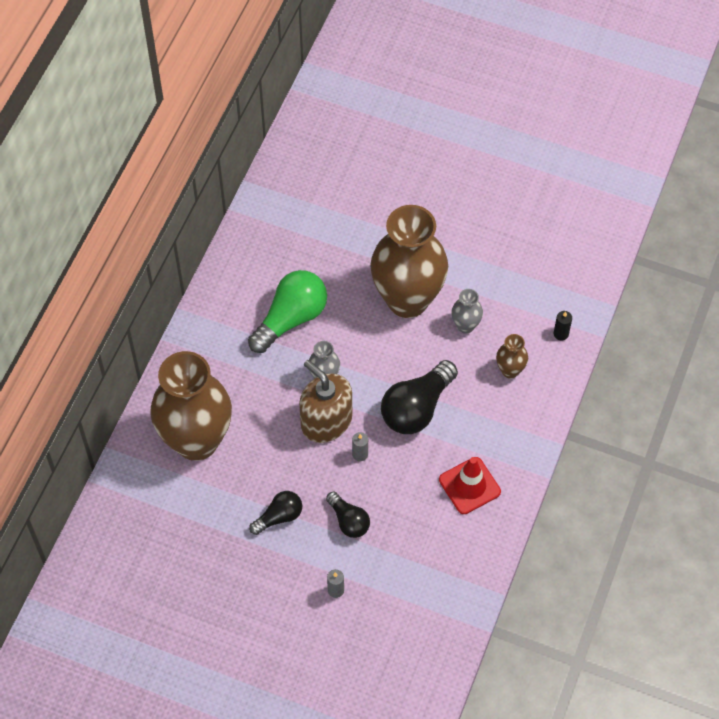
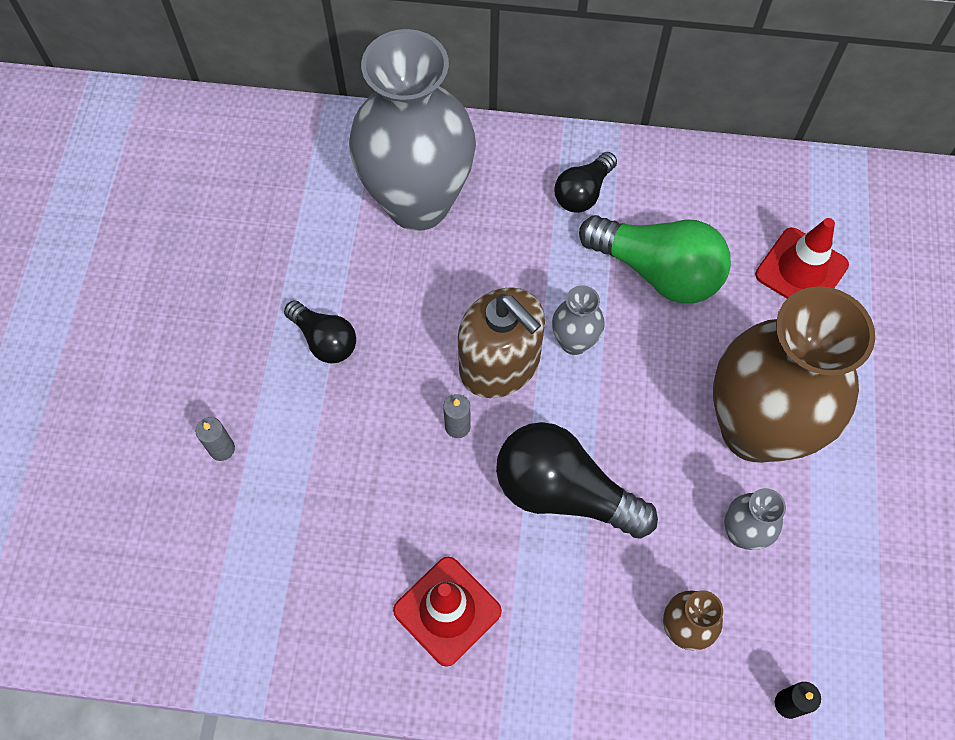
camera: 75 degrees right, 5 degrees up
brown vase [150,351,232,461] -> grey vase [349,29,476,231]
brown soap dispenser [299,360,352,443] -> brown soap dispenser turned 105 degrees clockwise [458,287,545,398]
black light bulb [326,491,370,538] -> black light bulb moved to [555,152,617,213]
none -> red traffic cone [755,218,849,299]

